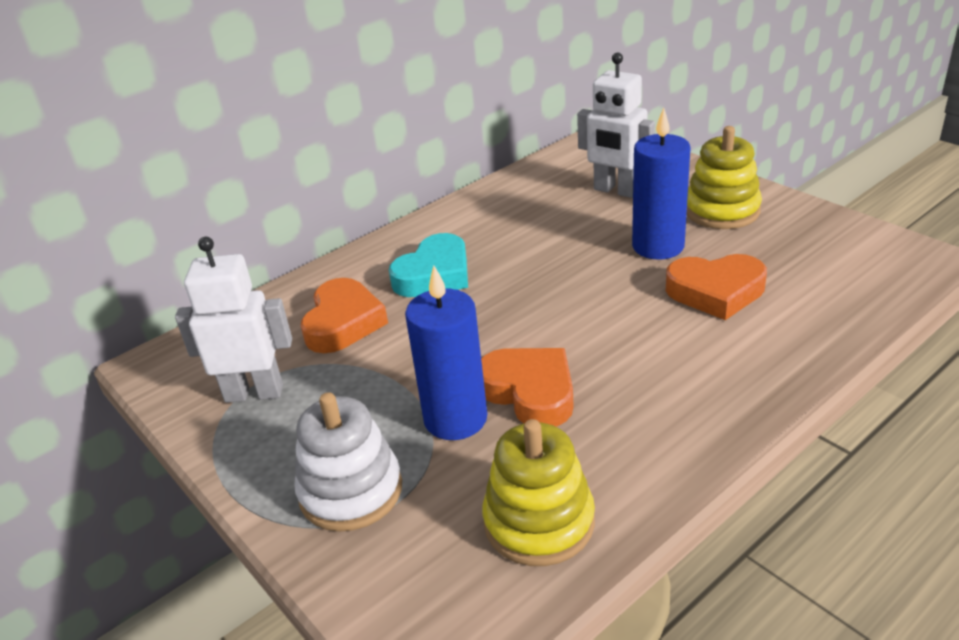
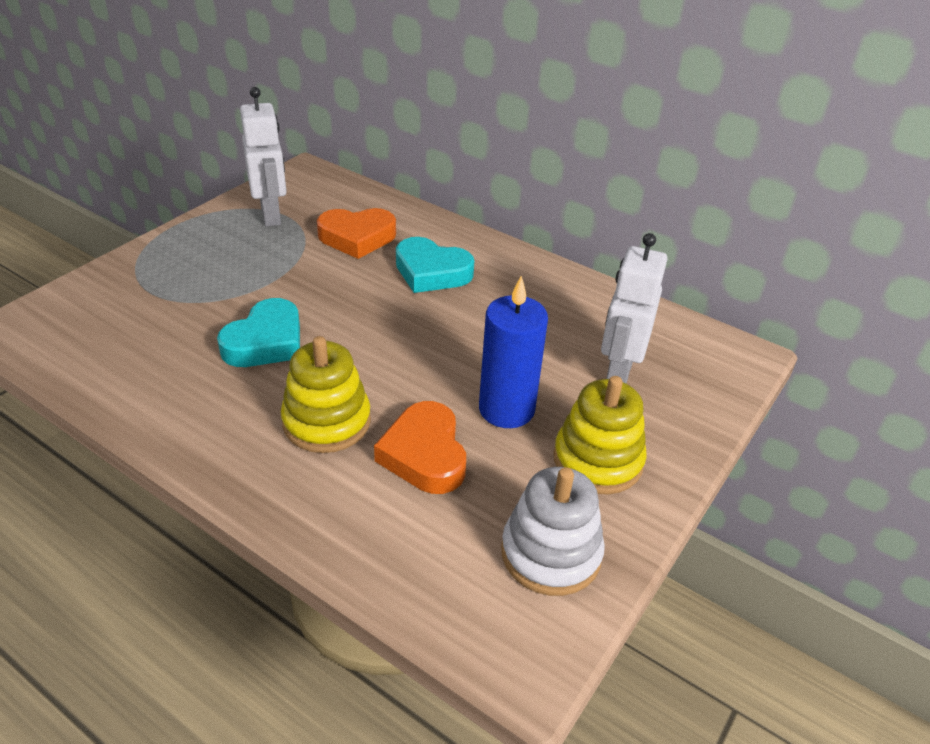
camera: 70 degrees right, 5 degrees up
white stacking toy [294,392,402,532] -> white stacking toy moved to [501,467,605,596]
blue candle [405,265,487,440] -> none
orange heart [481,348,574,427] -> turquoise heart [217,298,300,367]
yellow stacking toy [482,419,595,566] -> yellow stacking toy moved to [281,336,371,453]

